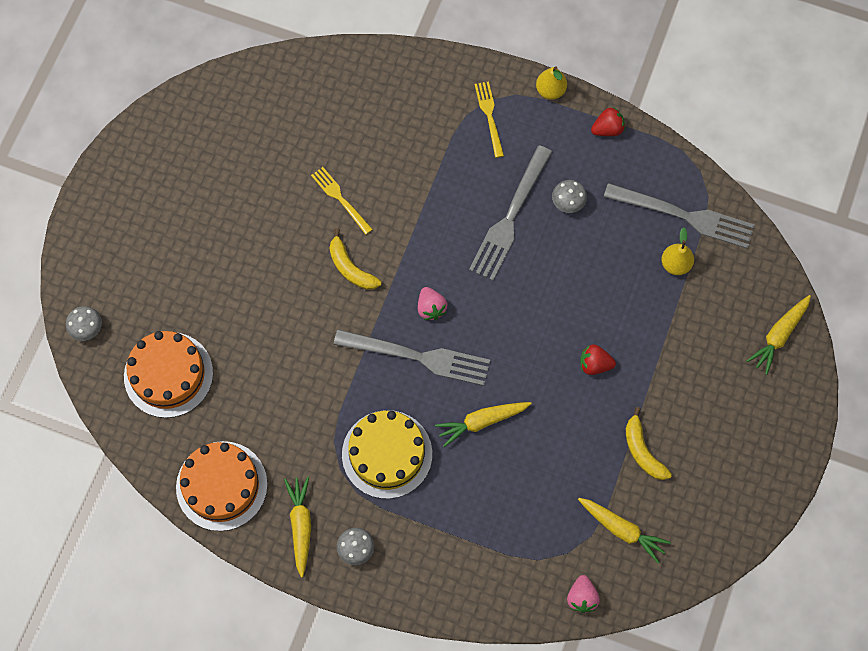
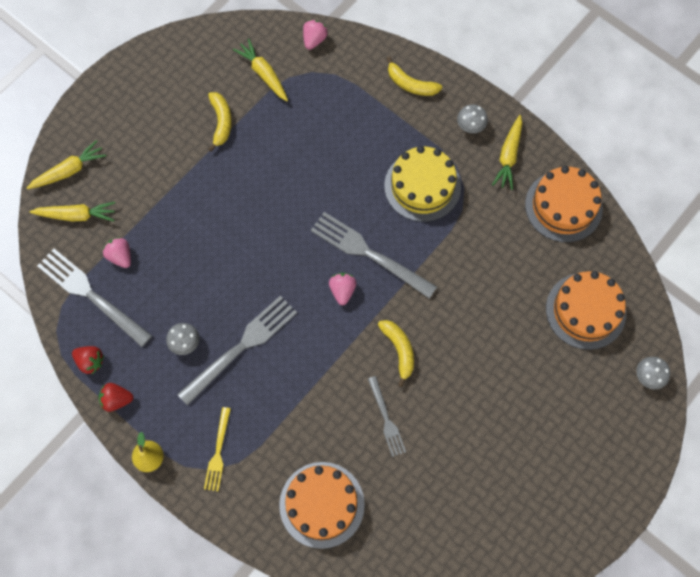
camera: 160 degrees left, 0 degrees up
yellow fork [311,167,373,235] -> grey fork [368,376,406,457]
yellow carrot [435,402,532,447] -> yellow carrot moved to [30,202,115,222]
red strawberry [580,344,616,375] -> red strawberry moved to [72,346,104,374]
yellow pear [661,227,694,275] -> pink strawberry [103,237,131,268]
none -> orange cake [279,462,365,549]
none -> yellow banana [387,56,442,96]

